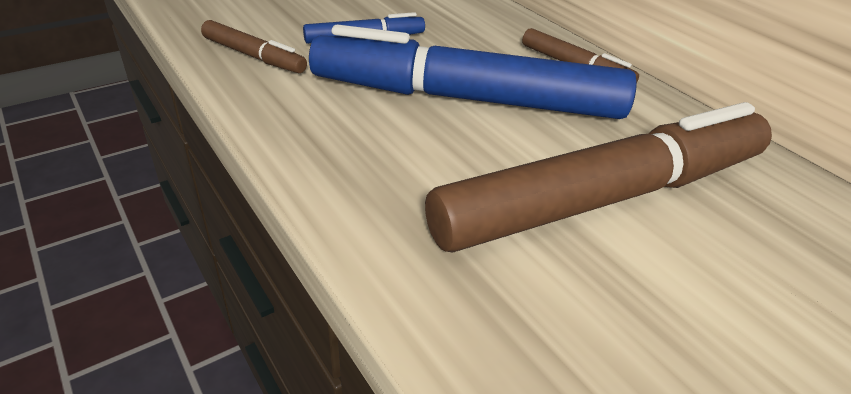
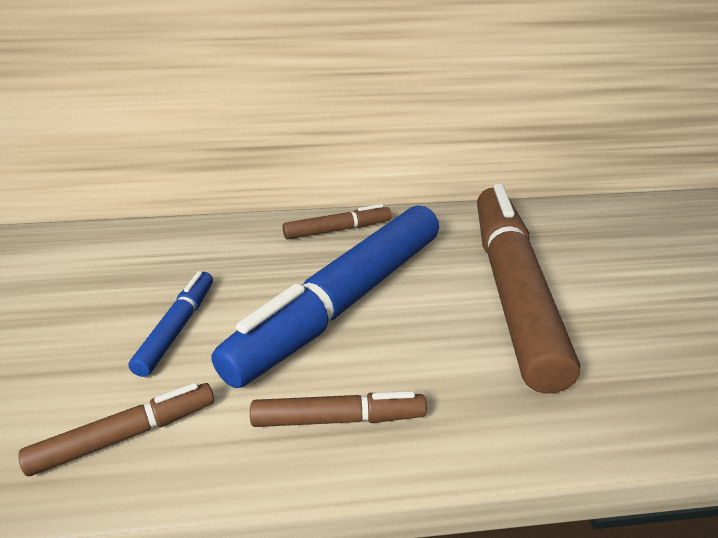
camera: 60 degrees left, 5 degrees down
none -> brown marker [250,391,427,427]

